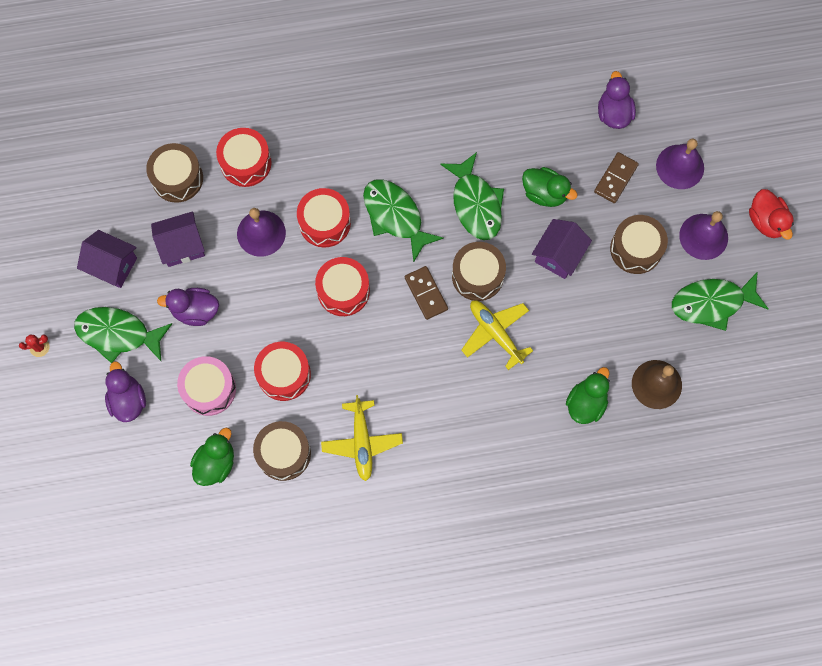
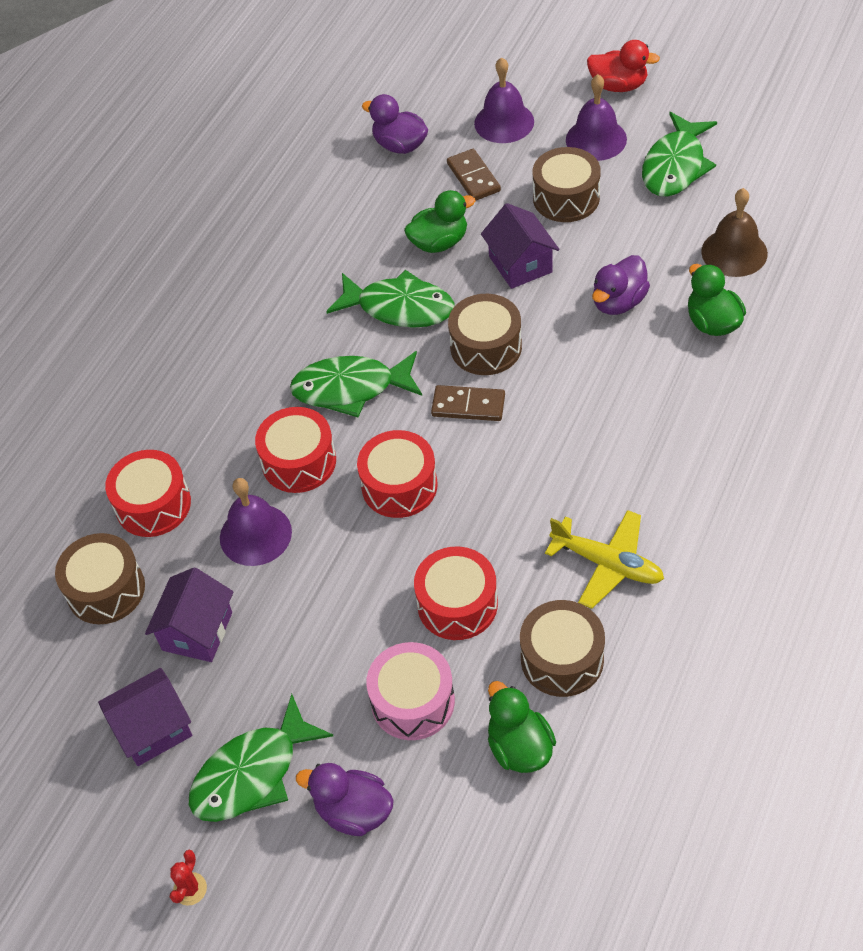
camera: 50 degrees left, 20 degrees down
purple duck [157,288,219,326] -> purple duck moved to [592,255,650,315]
yellow plane [461,300,533,370] -> none

